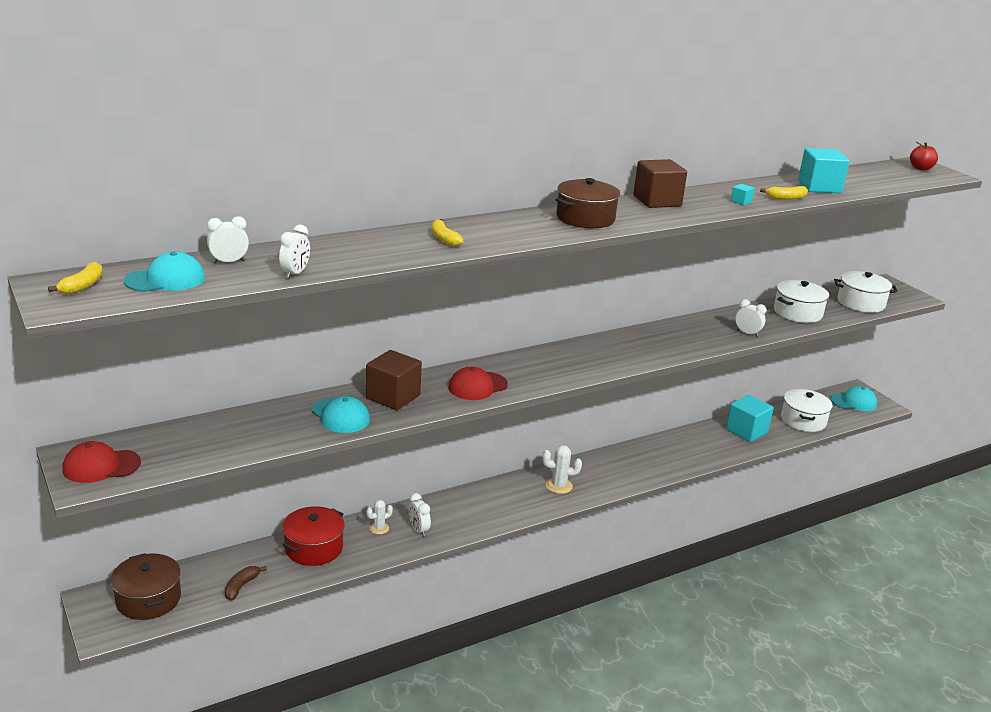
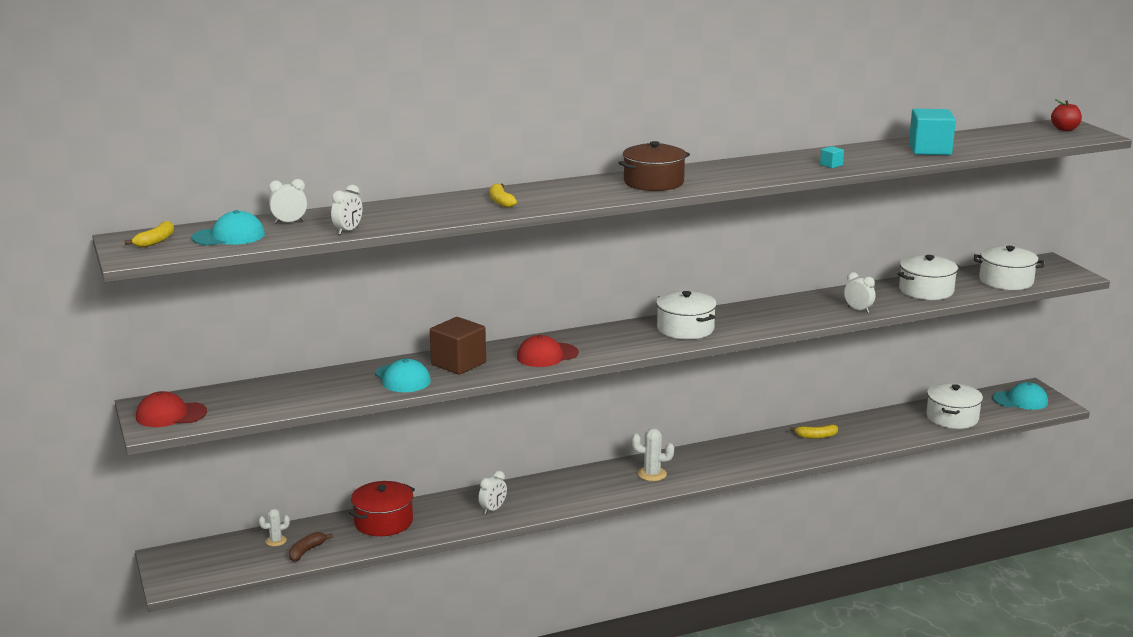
camera: 10 degrees right, 5 degrees down
brown pot [111,553,181,620] -> none
white cactus [366,500,393,534] -> white cactus moved to [259,509,290,546]
white clock [408,493,431,537] -> white clock turned 120 degrees counterclockwise [478,471,507,514]
brown cube [633,159,687,208] -> none
turquoise cube [726,395,774,442] -> none
yellow banana [760,186,808,200] -> yellow banana moved to [790,424,838,439]
none -> white pot [656,291,717,339]

